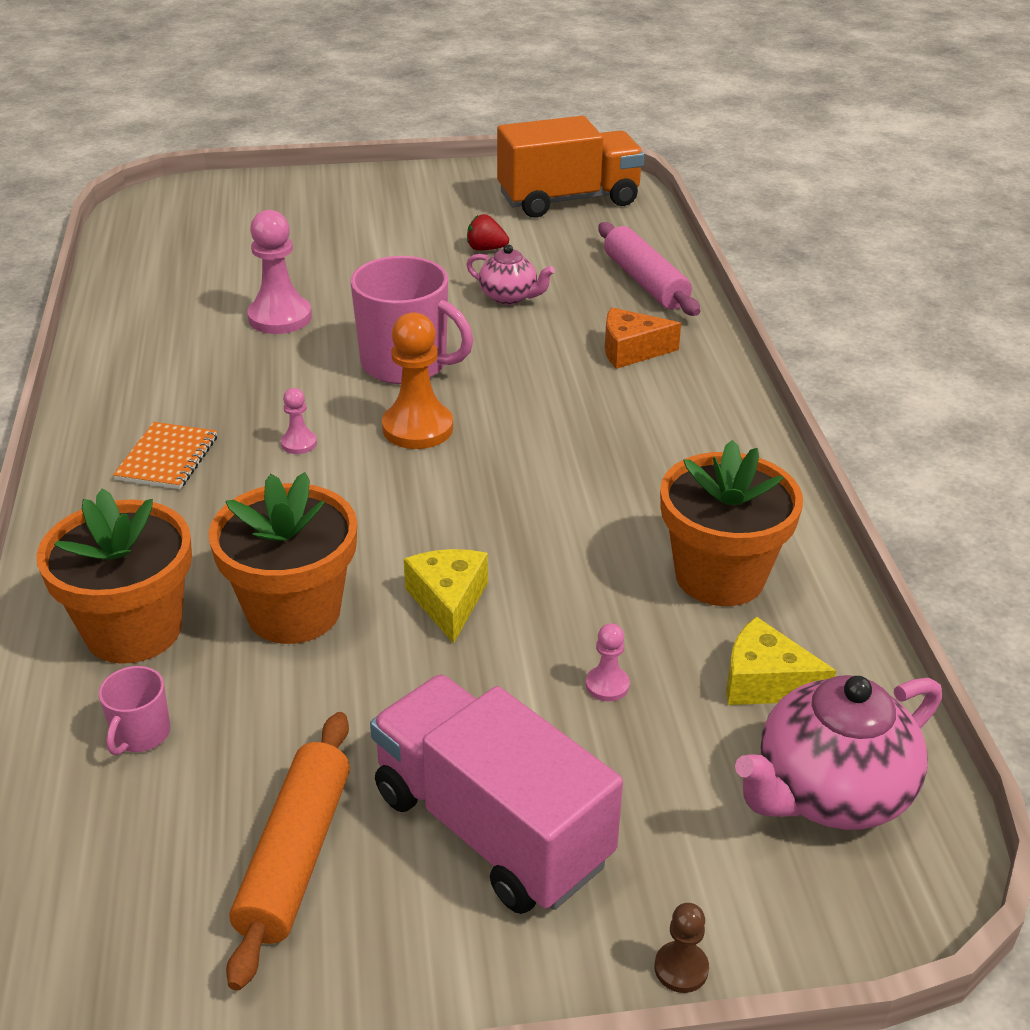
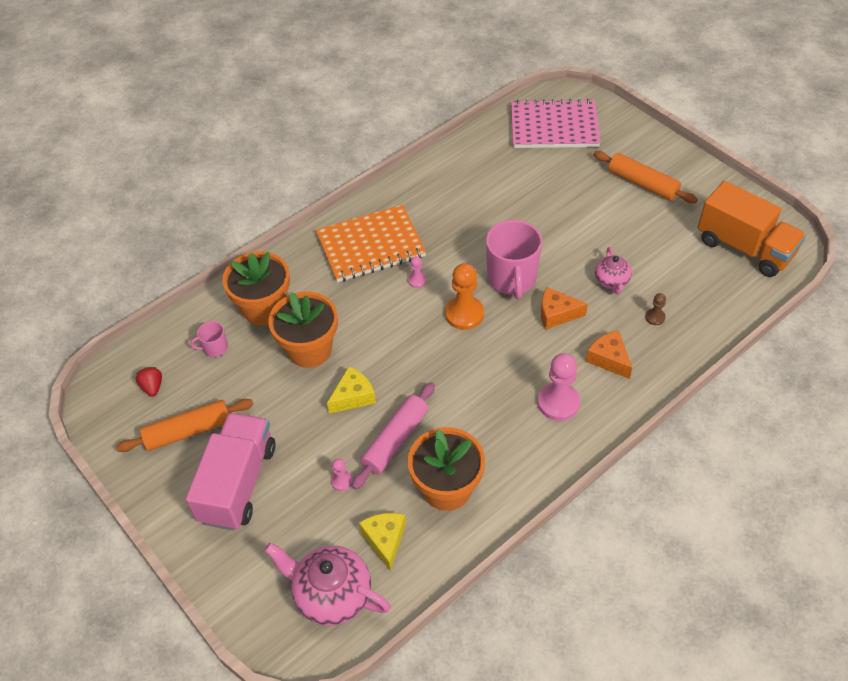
camera: 60 degrees right, 15 degrees up
orange notebook [113,422,217,489] -> orange notebook [316,205,426,282], size x1.98
pink pawn [247,210,312,334] -> pink pawn moved to [538,353,580,421]
red strawberry [467,214,509,251] -> red strawberry moved to [135,367,162,397]
pink rolling pin [598,222,700,316] -> pink rolling pin moved to [352,382,435,490]
brown pawn [655,903,709,993] -> brown pawn moved to [645,293,666,325]
none -> pink notebook [511,99,600,148]
none -> orange cheese [541,287,588,330]
none -> orange rolling pin [593,151,698,204]

